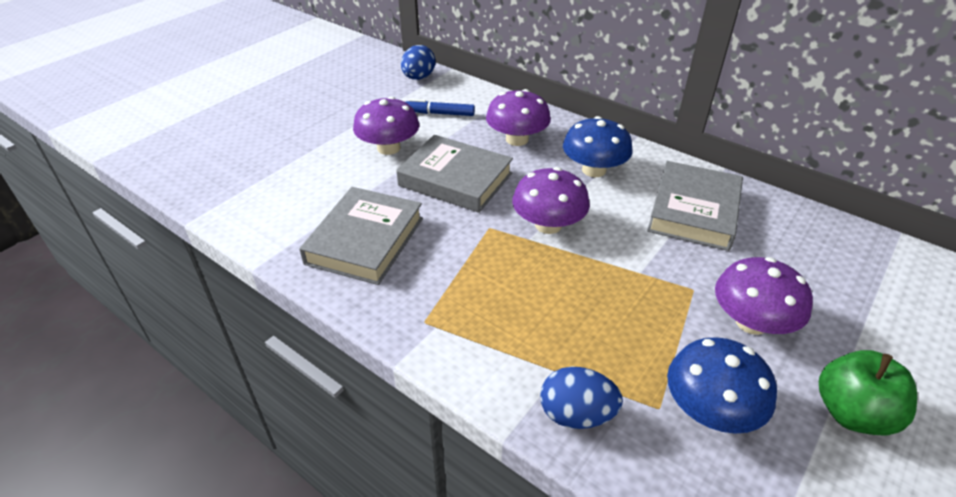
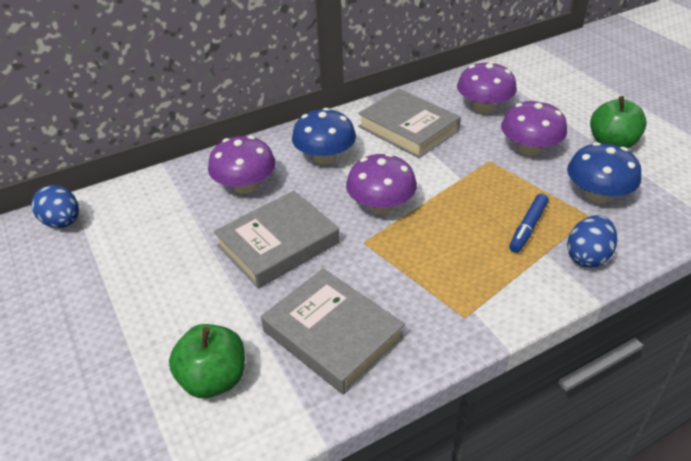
camera: 65 degrees left, 0 degrees up
purple mushroom [353,96,419,155] -> purple mushroom moved to [457,61,517,113]
blue marker [406,99,475,116] -> blue marker moved to [509,194,549,253]
none -> green apple [169,324,245,398]

